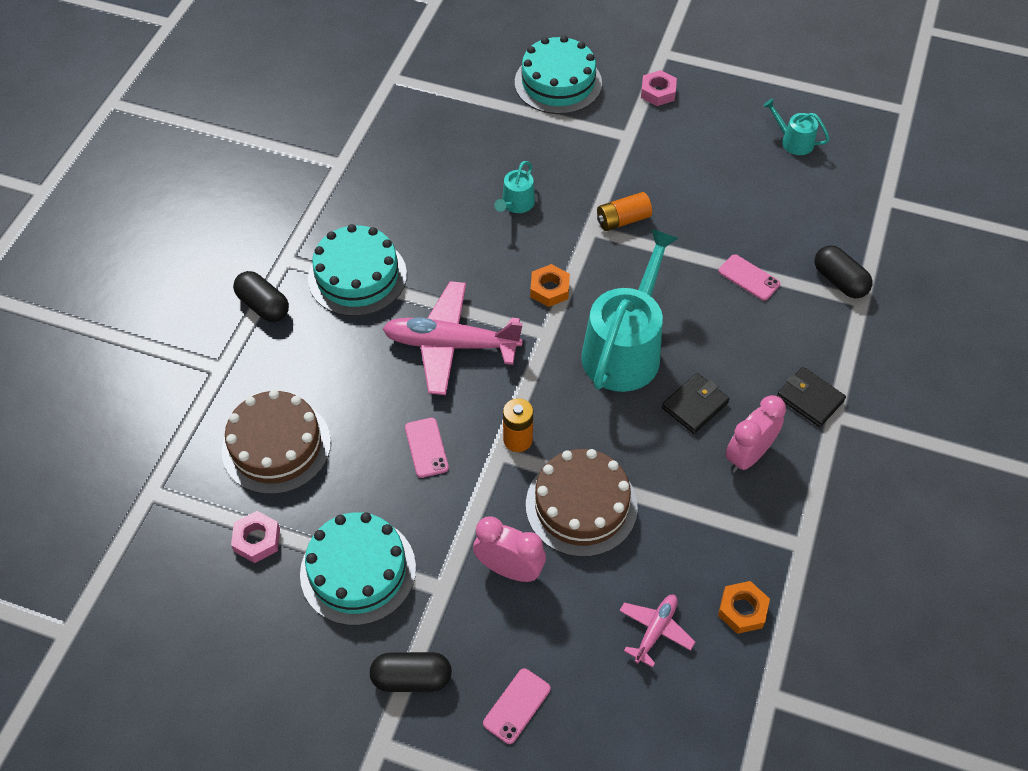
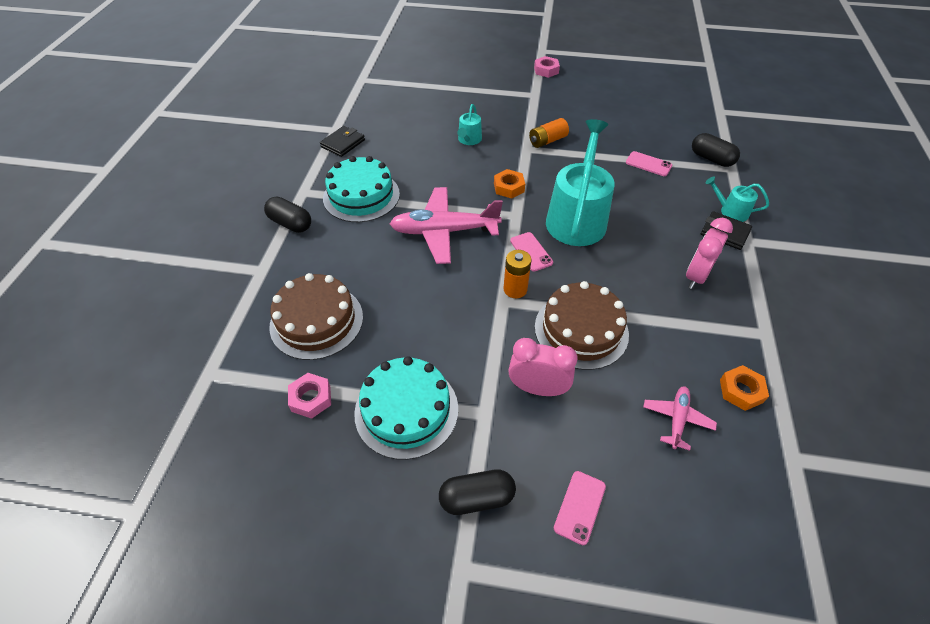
camera: 10 degrees left, 5 degrees down
pink phone [405,418,449,478] -> pink phone moved to [510,232,553,272]
turquoise cake [515,35,602,114] -> none
black wallet [662,373,729,434] -> black wallet moved to [320,126,365,157]
turquoise watering can [763,98,830,155] -> turquoise watering can moved to [705,176,769,222]

